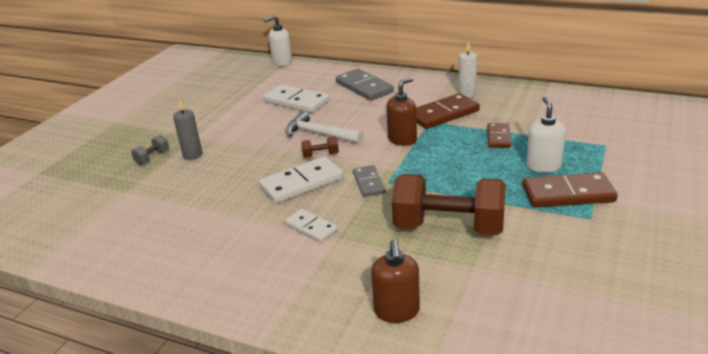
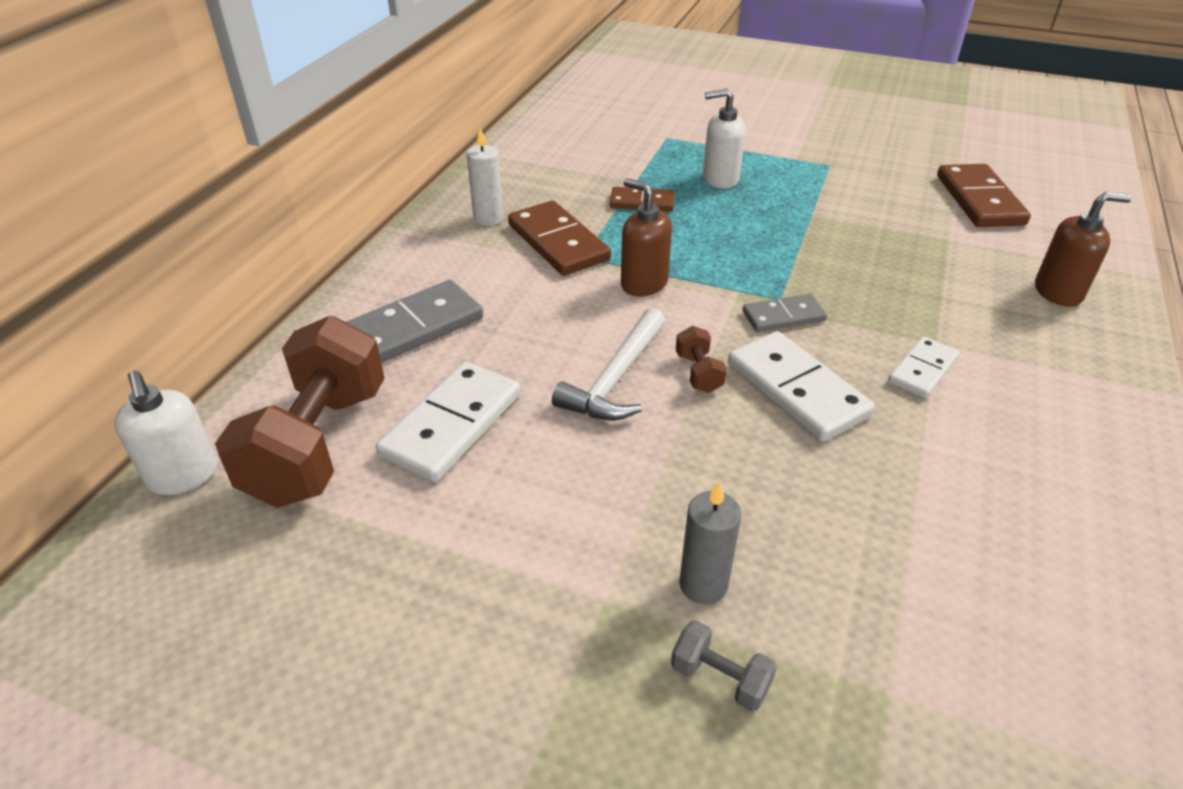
camera: 95 degrees left, 10 degrees up
brown dumbbell [392,174,506,235] -> brown dumbbell moved to [215,316,384,508]
brown domino [522,172,618,208] -> brown domino moved to [937,164,1031,227]

